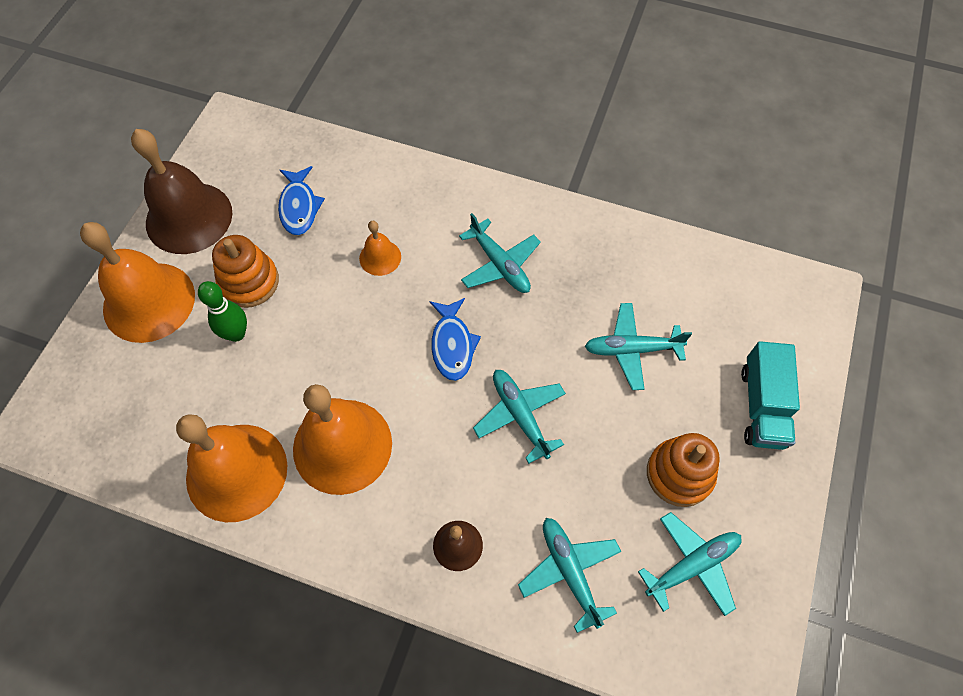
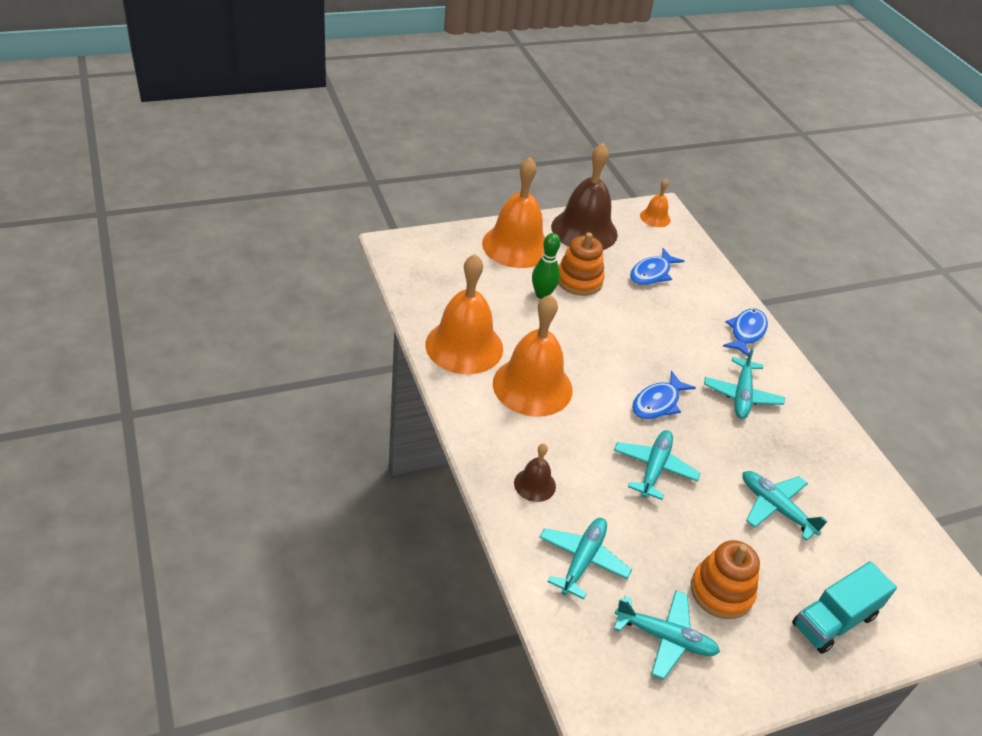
camera: 45 degrees right, 20 degrees down
orange bell [359,221,401,276] -> orange bell moved to [640,179,671,227]
none -> blue fish [722,309,768,356]

